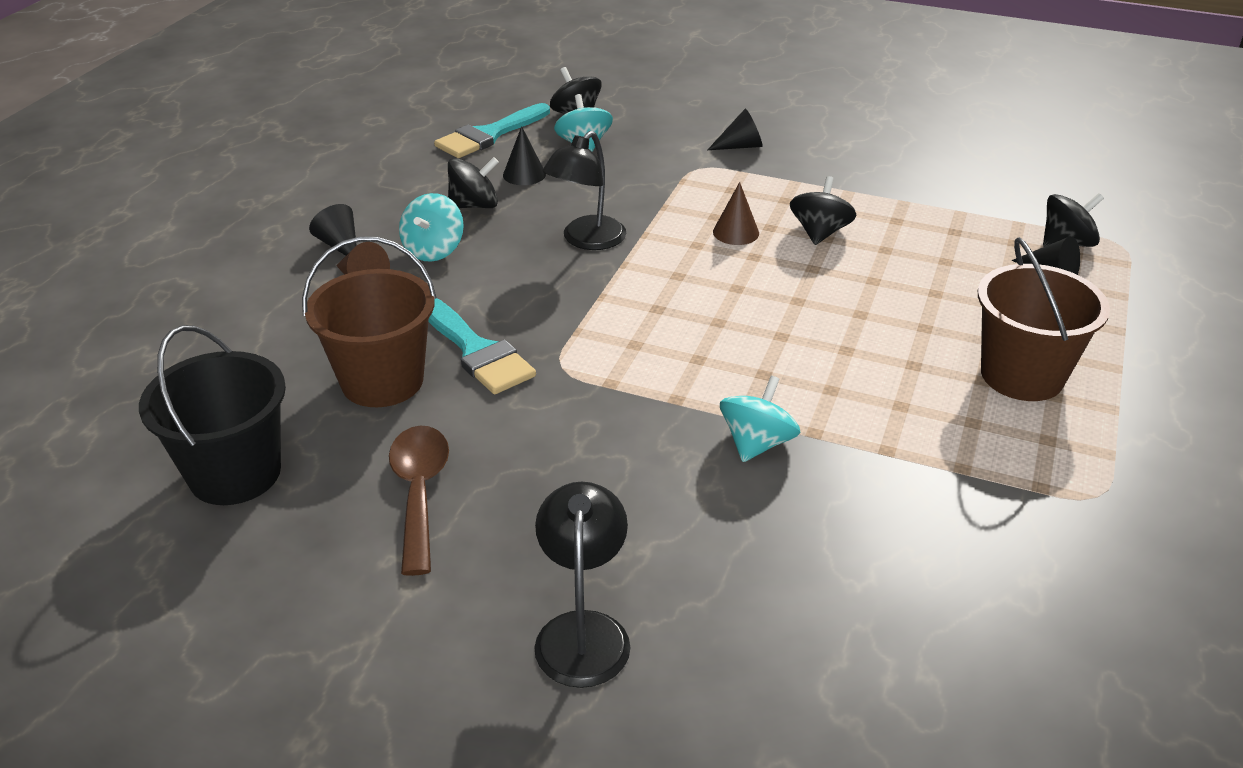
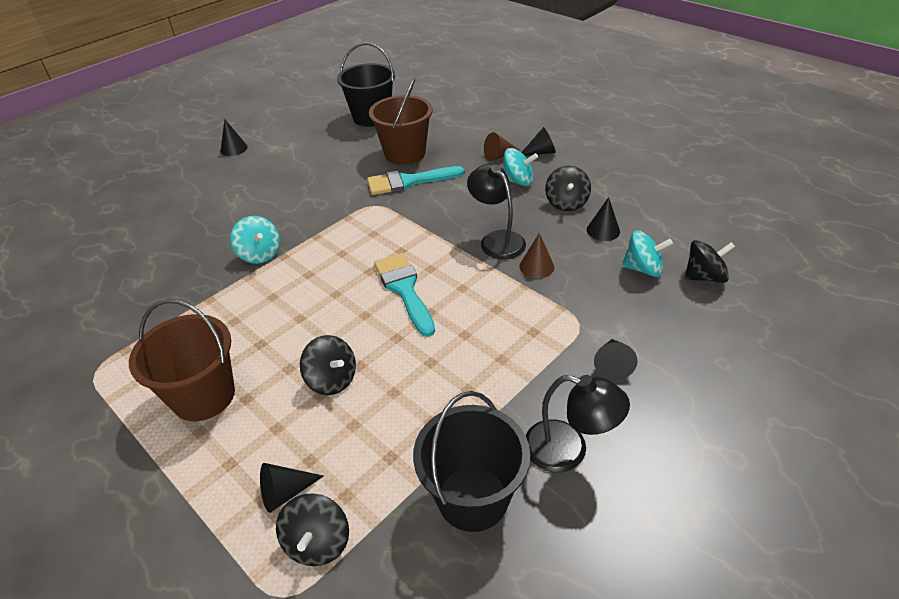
camera: 115 degrees right, 5 degrees up
brown spoon [389,426,449,576] -> none
turquoise spinning top [399,193,464,262] -> turquoise spinning top turned 150 degrees clockwise [502,148,538,186]
turquoise brush [434,103,550,158] -> turquoise brush moved to [374,253,435,337]
black lamp [534,482,631,688] -> black lamp moved to [526,375,630,473]
brown cone [713,182,759,245] -> brown cone moved to [520,233,554,279]
black spinning top [790,176,856,245] -> black spinning top moved to [300,335,356,395]
none -> black cone [220,119,248,156]
none -> black bucket [413,391,530,532]

